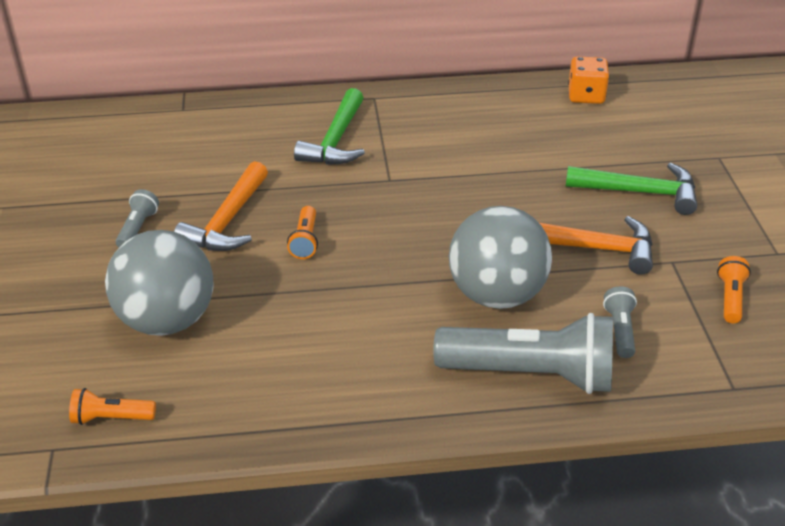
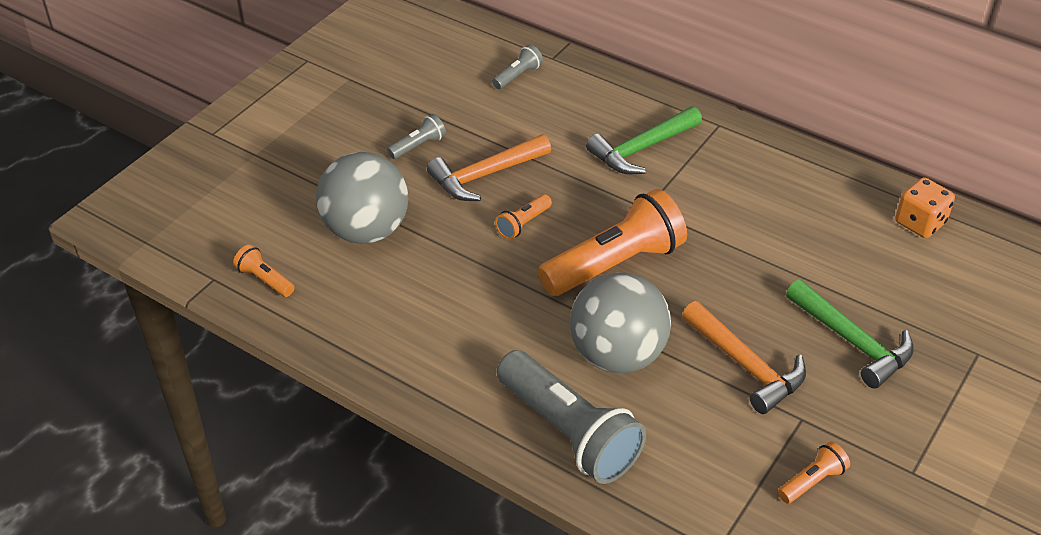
camera: 40 degrees right, 5 degrees up
grey flashlight [603,286,637,358] -> grey flashlight moved to [492,45,543,89]
none -> orange flashlight [538,189,687,296]

